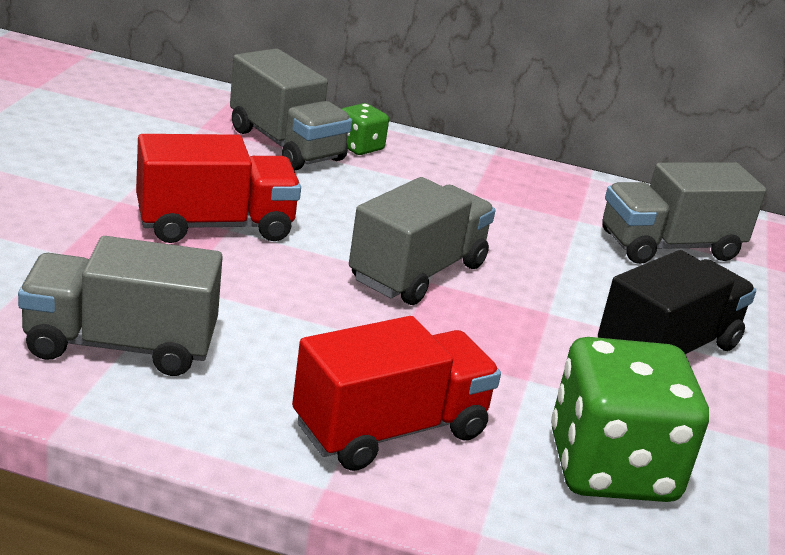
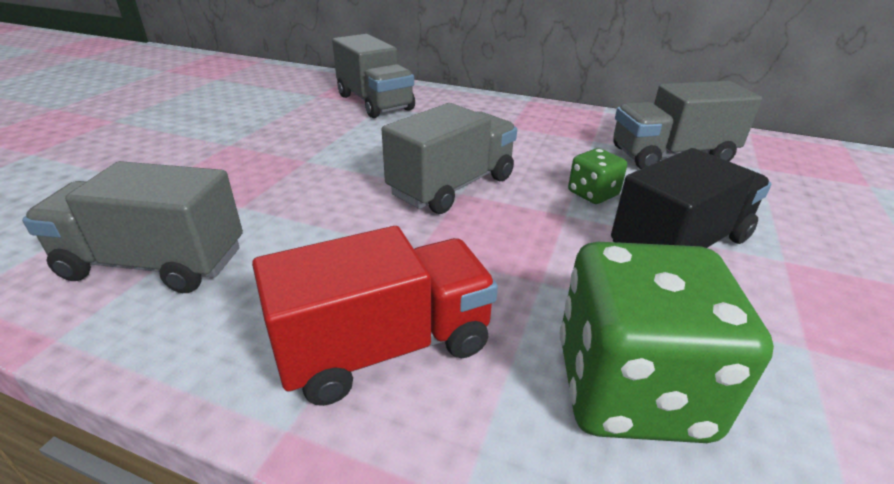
camera: 10 degrees right, 5 degrees up
red truck [136,134,301,243] -> none
green dice [342,103,389,155] -> green dice moved to [568,148,627,204]

